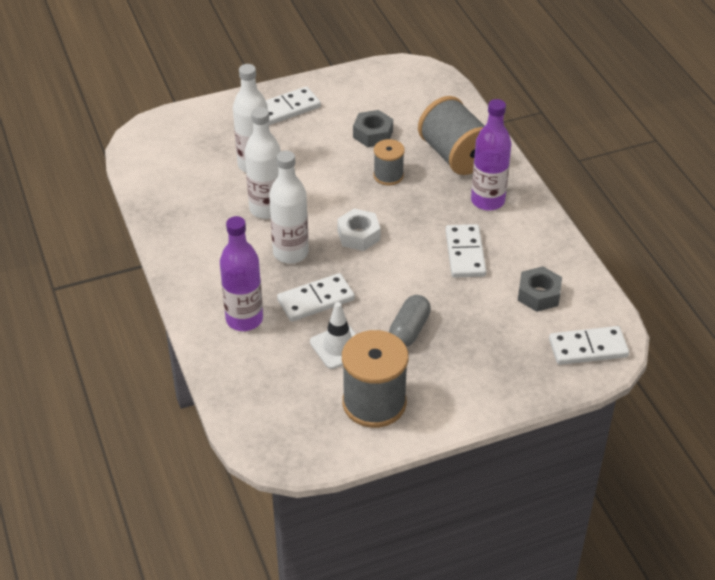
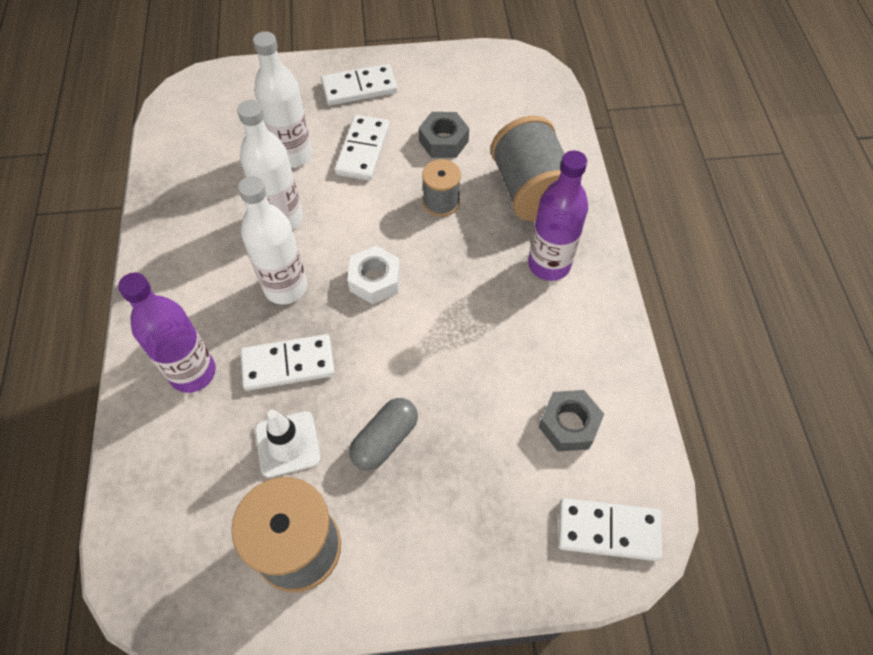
camera: 15 degrees right, 15 degrees up
white domino [445,224,486,278] -> white domino moved to [334,115,390,180]

